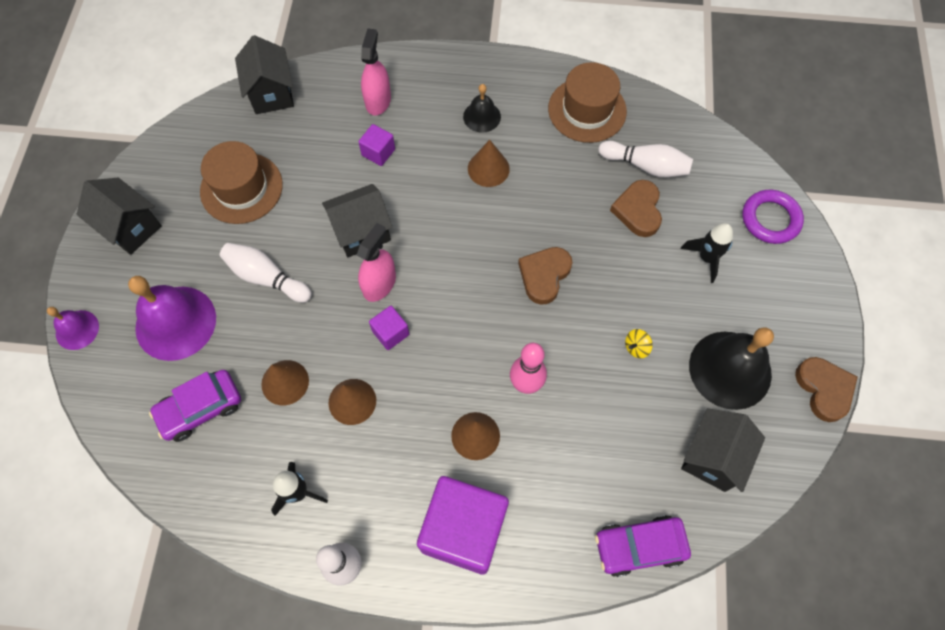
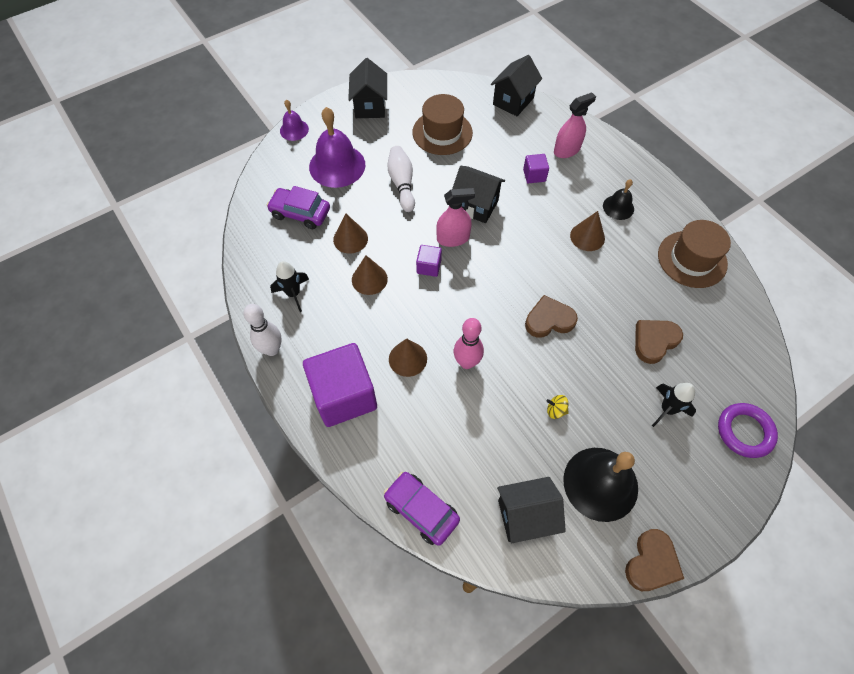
camera: 50 degrees right, 5 degrees down
white bowling pin [598,141,693,177] -> none

